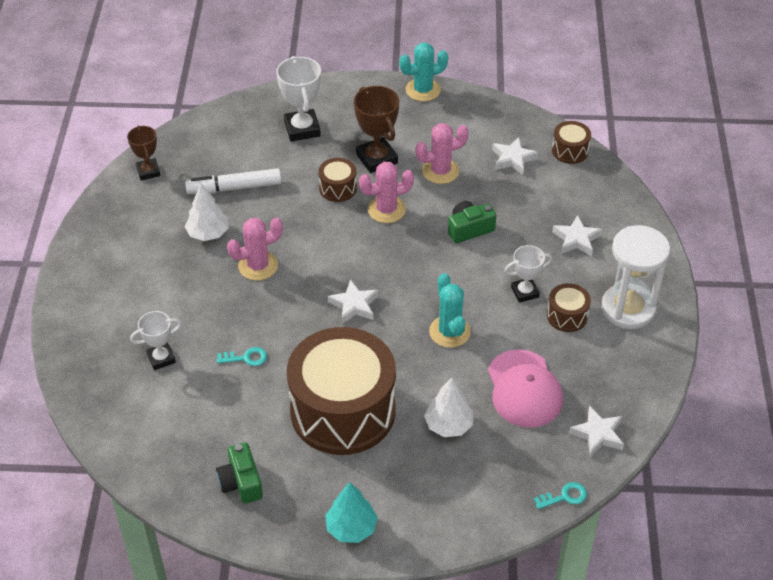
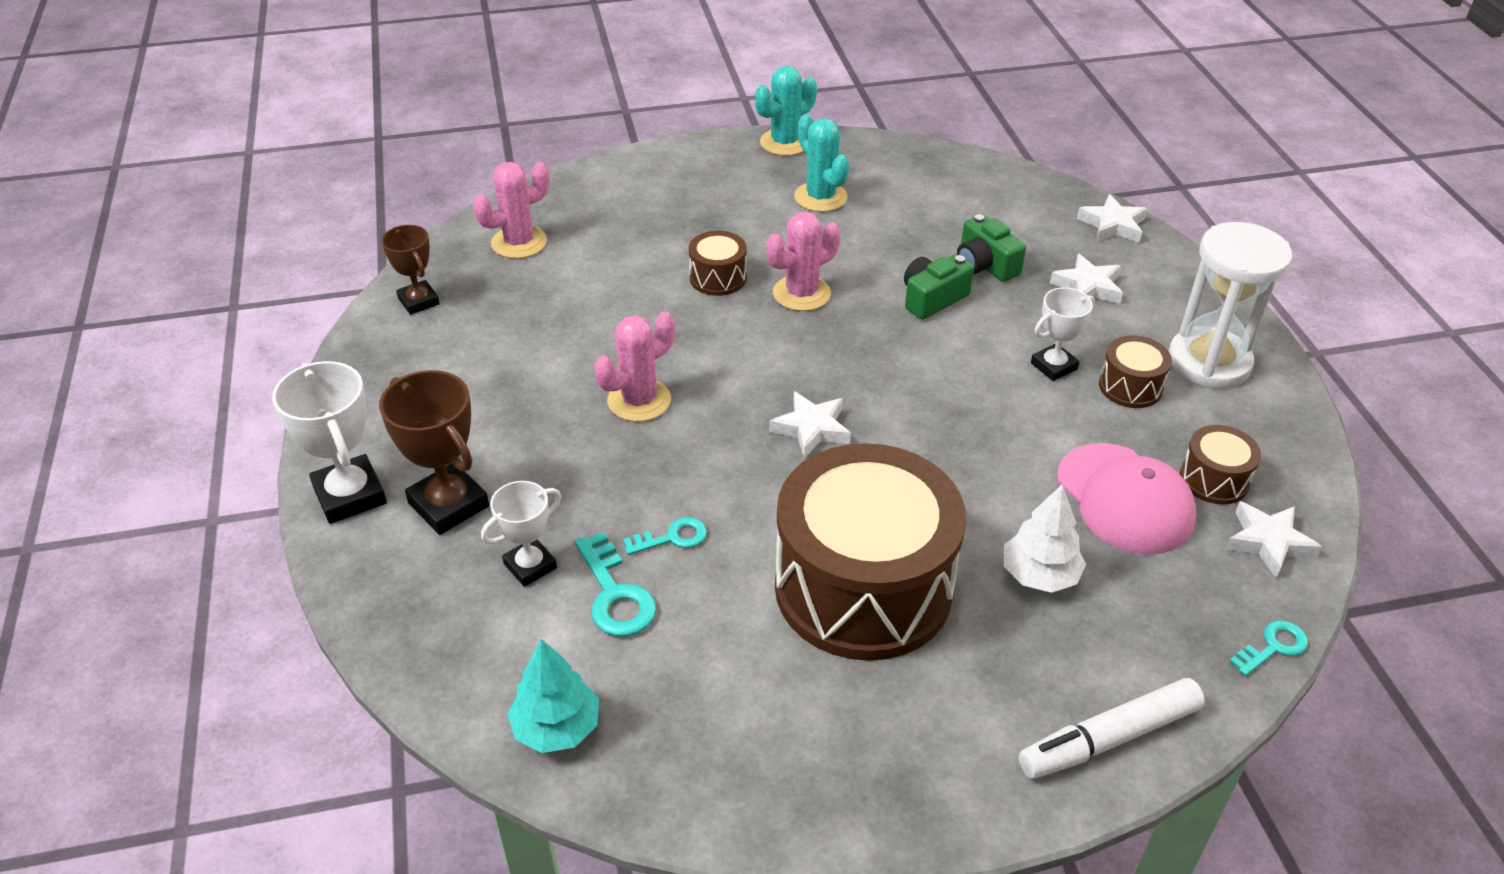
camera: 15 degrees left, 5 degrees down
white marker [185,168,281,194] -> white marker moved to [1019,678,1205,779]
white tree [185,184,228,241] -> none
green camera [216,442,263,504] -> green camera moved to [957,214,1026,282]
white trophy [276,56,321,141] -> white trophy moved to [272,361,387,524]
turquoise tree [325,482,378,543] -> turquoise tree moved to [507,639,599,753]
brown trophy [354,86,399,173] -> brown trophy moved to [379,370,489,535]
pink cactus [415,123,469,184] -> pink cactus moved to [473,162,550,259]
turquoise cactus [429,273,471,348] -> turquoise cactus moved to [794,114,849,212]
white star [492,137,538,175] -> white star moved to [1077,194,1147,243]
brown drum [552,121,591,164] -> brown drum moved to [1180,425,1261,505]
none -> turquoise key [575,532,657,636]

